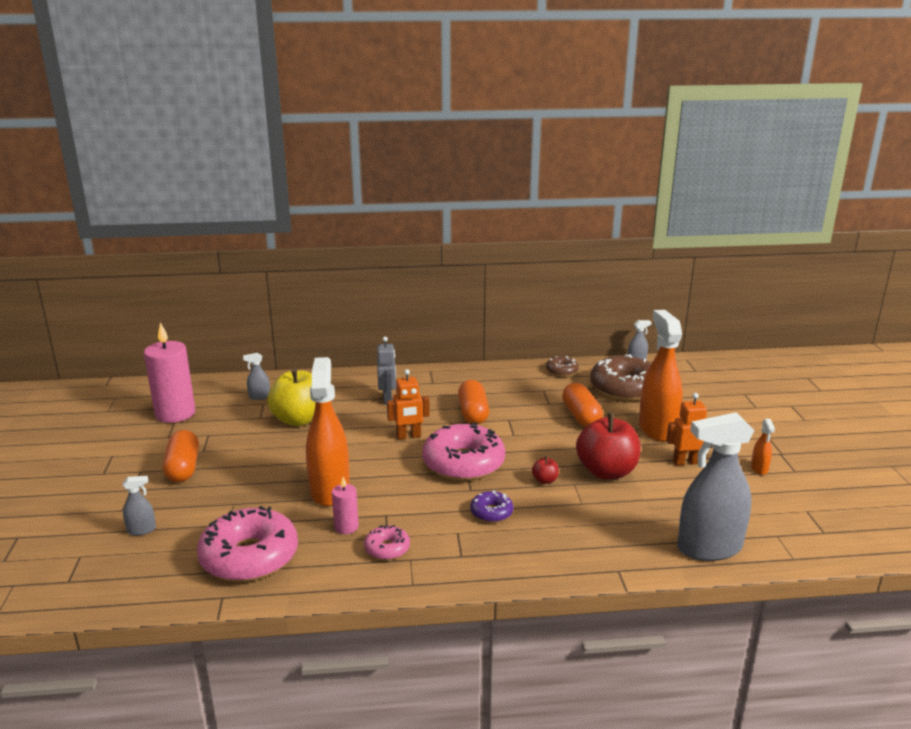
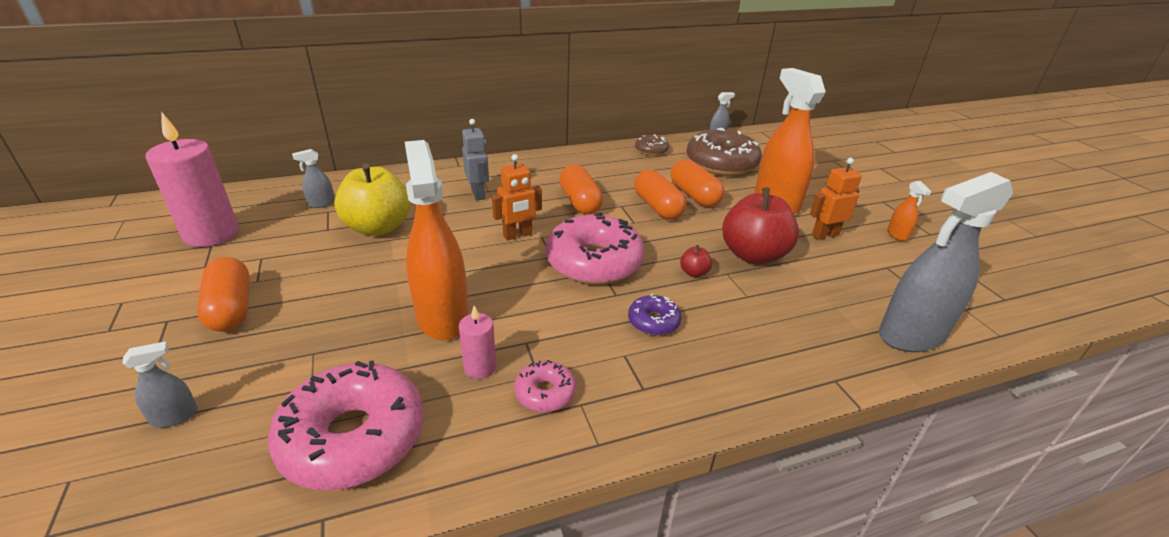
camera: 15 degrees left, 10 degrees up
none -> orange capsule [634,170,687,220]

